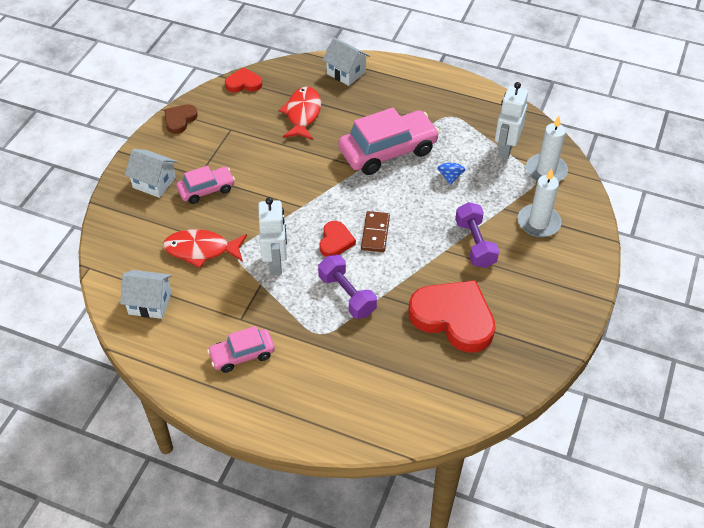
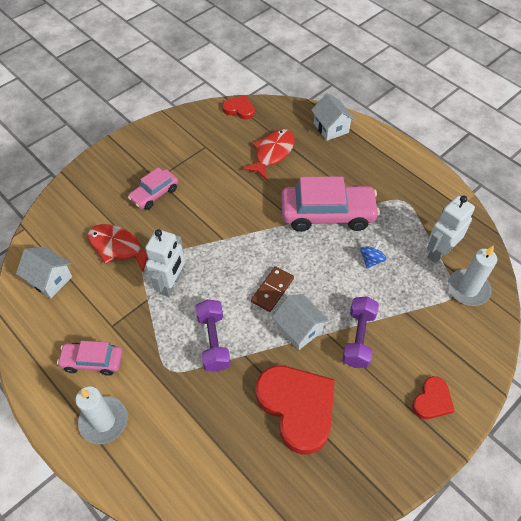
camera: 25 degrees right, 5 degrees up
white house [125,149,177,198] -> white house moved to [272,294,329,350]
brown heart [164,104,198,134] -> none
pink car [176,166,235,204] -> pink car turned 135 degrees clockwise [128,167,178,210]
red heart [319,221,356,257] -> red heart moved to [412,376,455,419]
white candle [518,168,561,237] -> white candle moved to [76,386,127,444]

